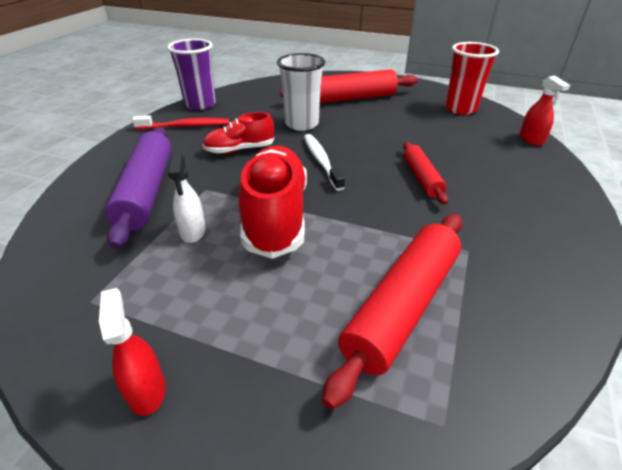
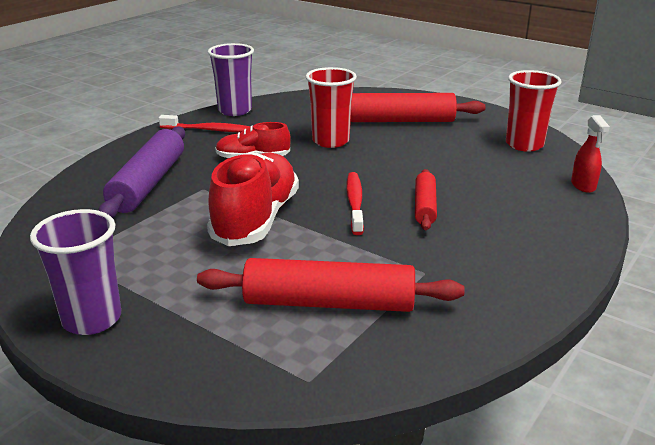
camera: 15 degrees right, 10 degrees down
red spray bottle [99,288,166,416] -> purple cup [30,209,121,335]
white spray bottle [168,154,206,243] -> none
white cup [277,53,325,131] -> red cup [305,67,357,148]
white toothbrush [304,134,345,191] -> none
red rolling pin [322,214,462,409] -> red rolling pin turned 45 degrees clockwise [197,258,465,312]
none -> red toothbrush [346,172,364,235]

